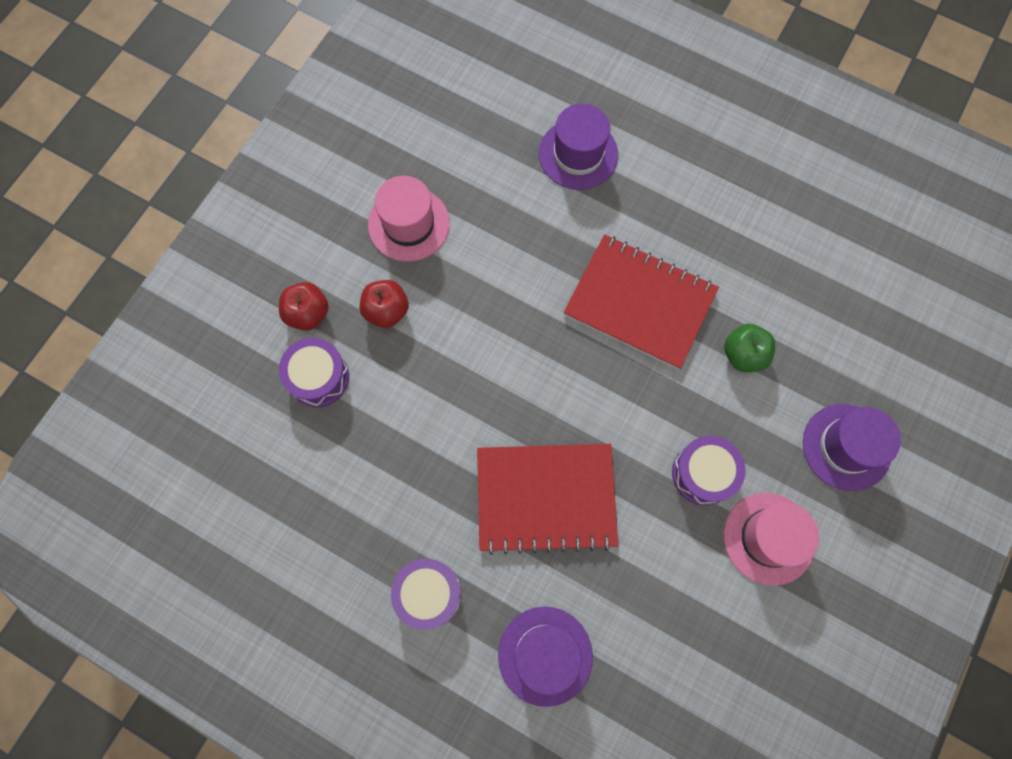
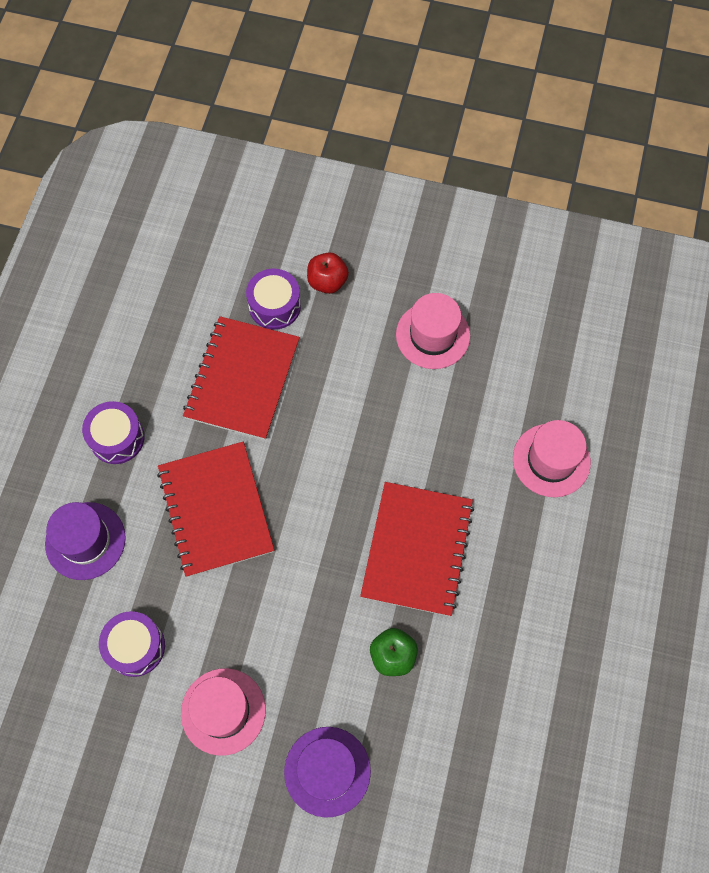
camera: 75 degrees right, 5 degrees down
red apple [360,280,409,328] -> none
purple hat [539,103,618,190] -> pink hat [513,420,591,497]
purple drum [672,436,746,506] -> purple drum moved to [99,611,165,677]
none -> red notebook [183,316,300,440]

